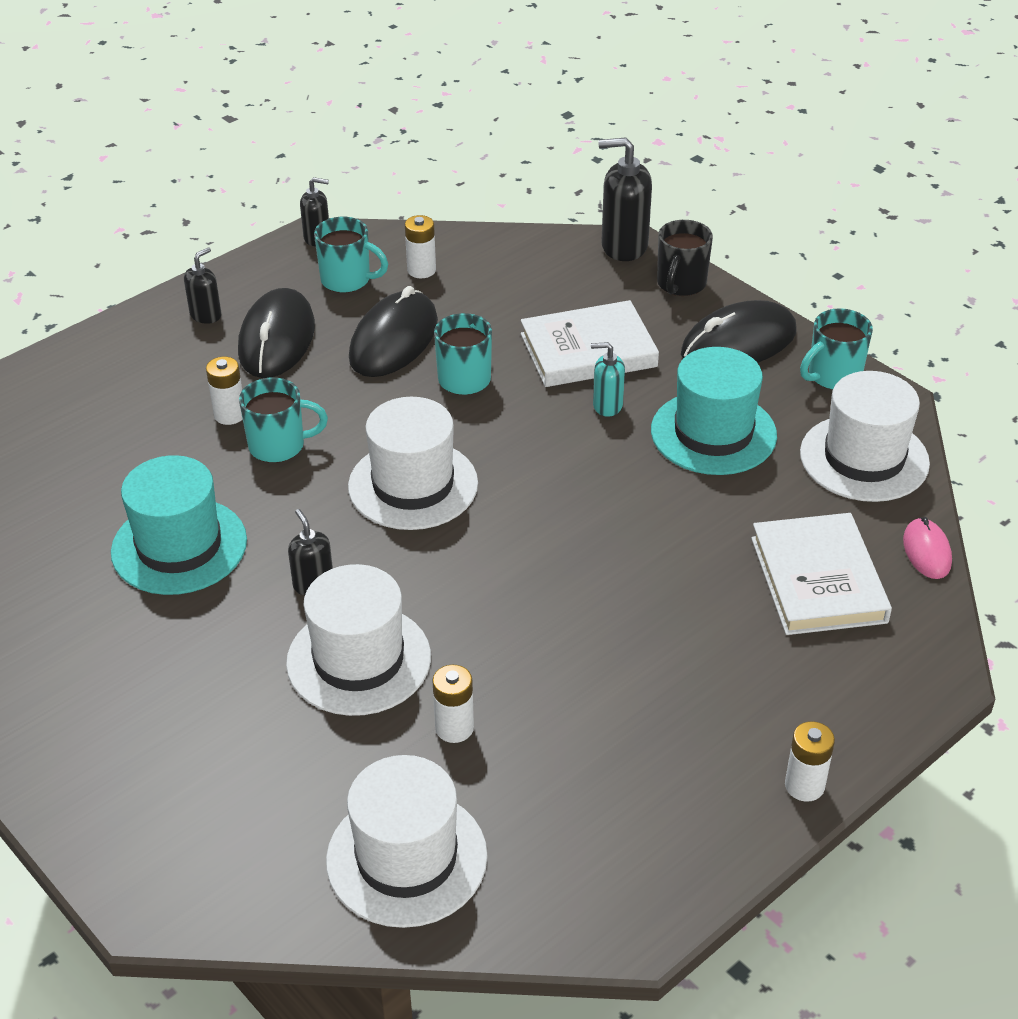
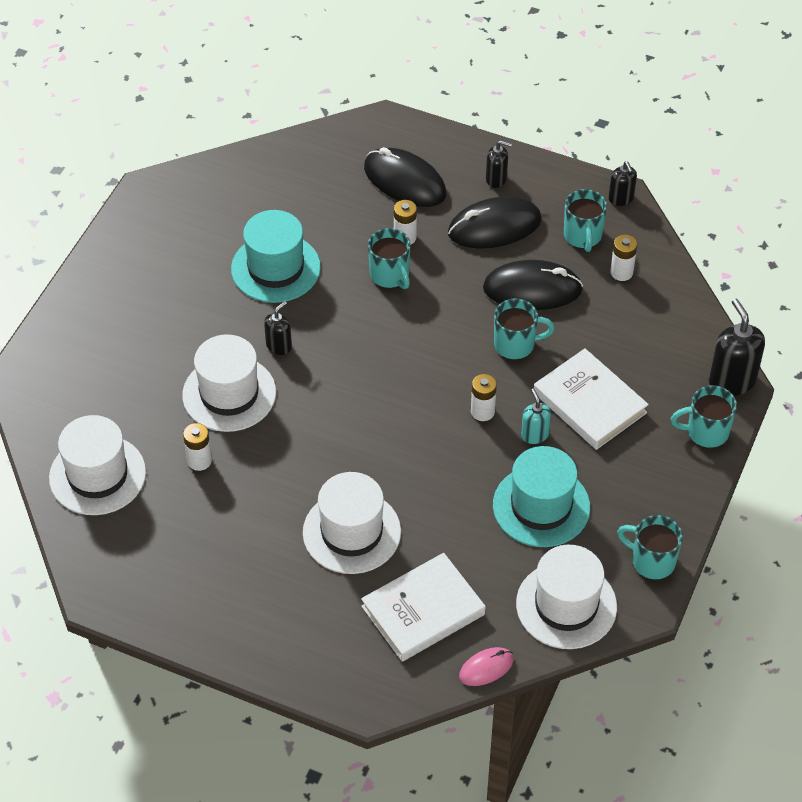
camera: 65 degrees right, 10 degrees up
white hat [348,397,478,530] -> white hat moved to [303,472,401,574]
black mug [657,220,713,296] -> turquoise mug [671,385,737,448]
black mouse [681,300,796,363] -> black mouse moved to [364,147,446,207]
white battery [785,721,835,802] -> white battery moved to [471,374,497,421]

